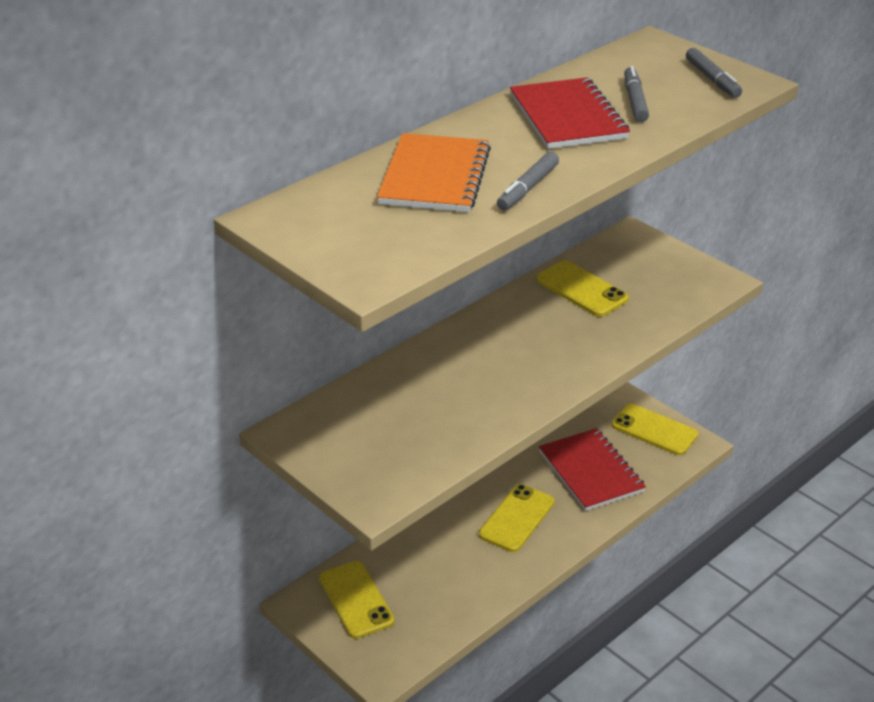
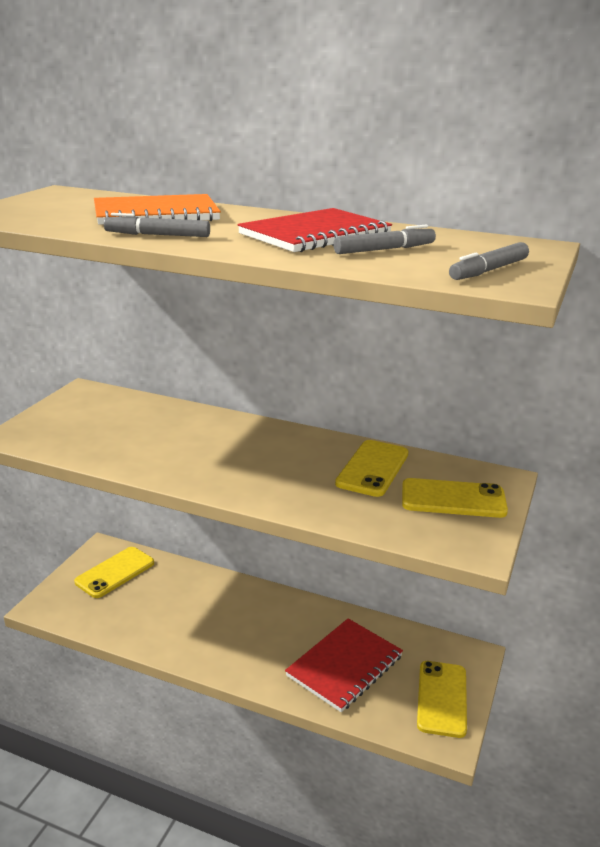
camera: 65 degrees right, 10 degrees down
yellow phone [479,484,554,552] -> yellow phone moved to [402,478,508,518]

